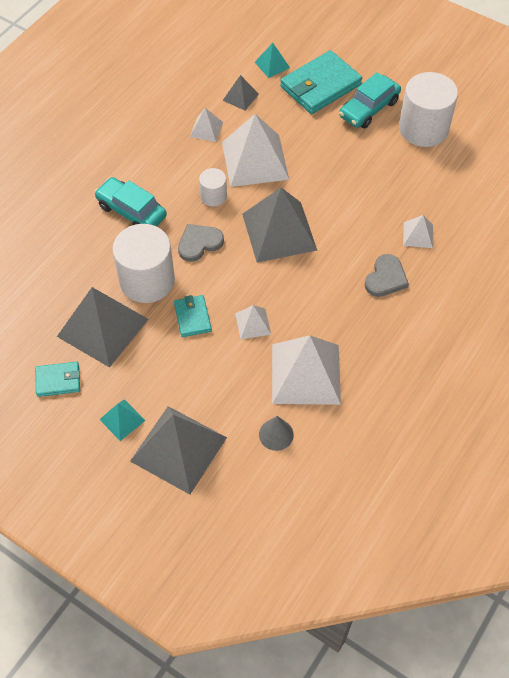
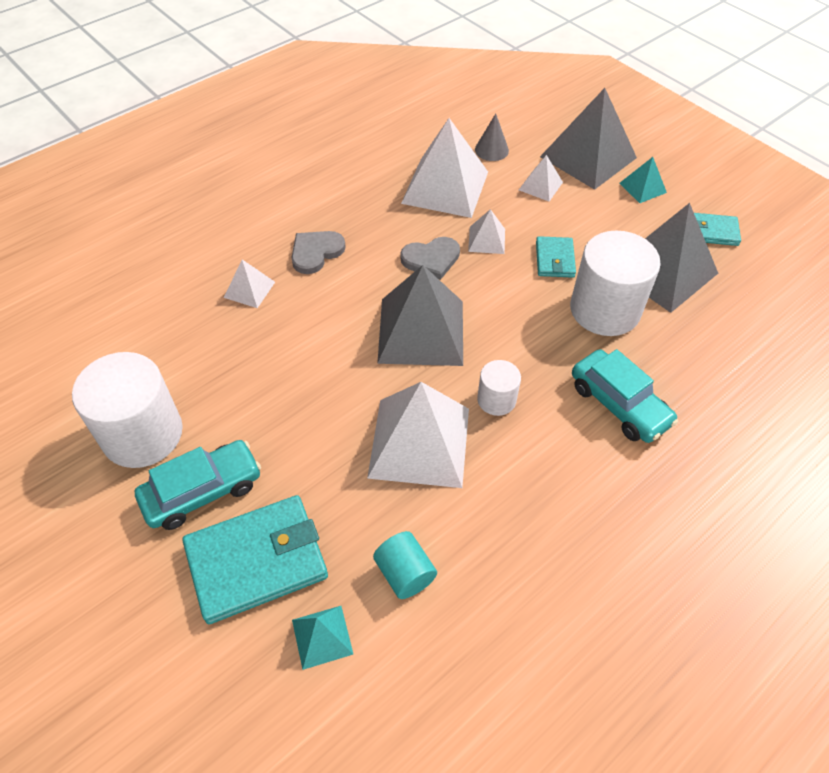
camera: 165 degrees left, 5 degrees down
grey heart [178,224,224,262] -> grey heart moved to [400,237,460,280]
white pyramid [190,108,223,142] -> white pyramid moved to [519,155,563,201]
grey pyramid [223,75,259,111] -> turquoise cylinder [373,531,437,599]

